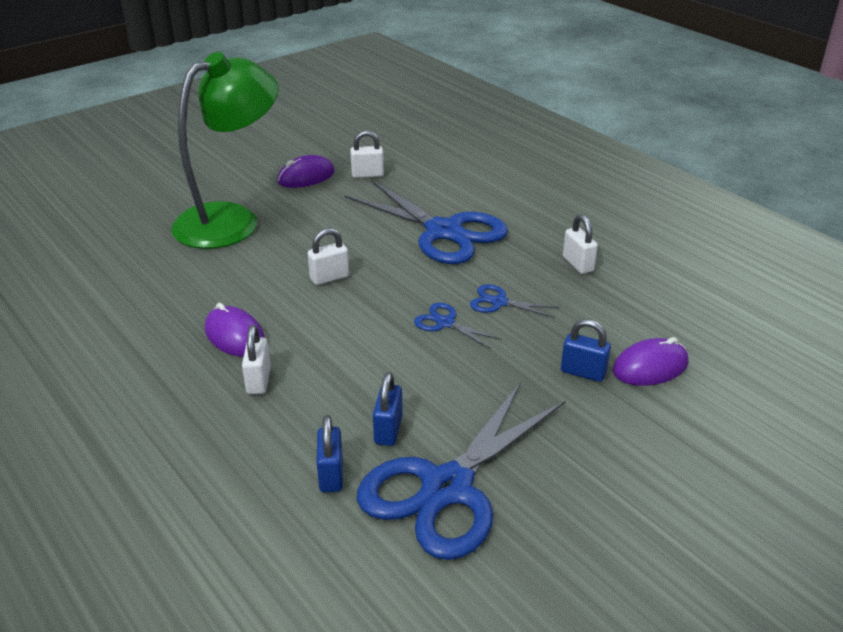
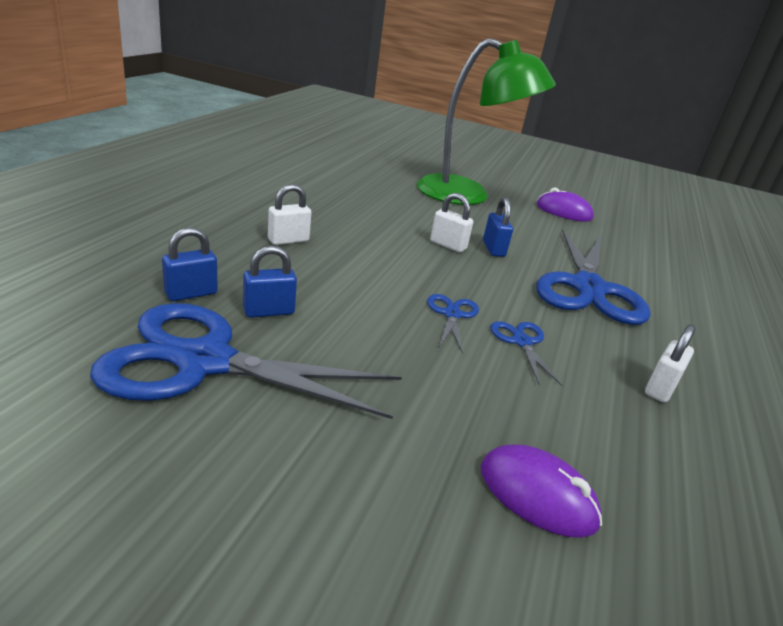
camera: 55 degrees right, 5 degrees down
purple mouse [205,303,265,357] -> none
white padlock [350,131,384,178] -> none
blue padlock [561,319,611,382] -> blue padlock moved to [483,197,513,257]

